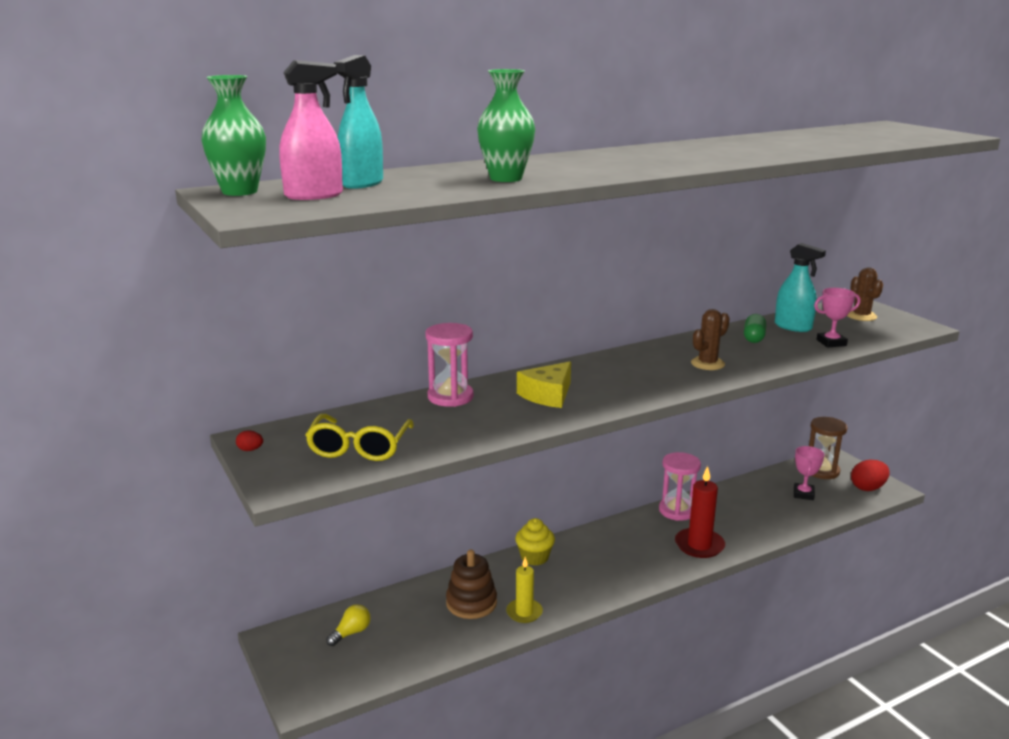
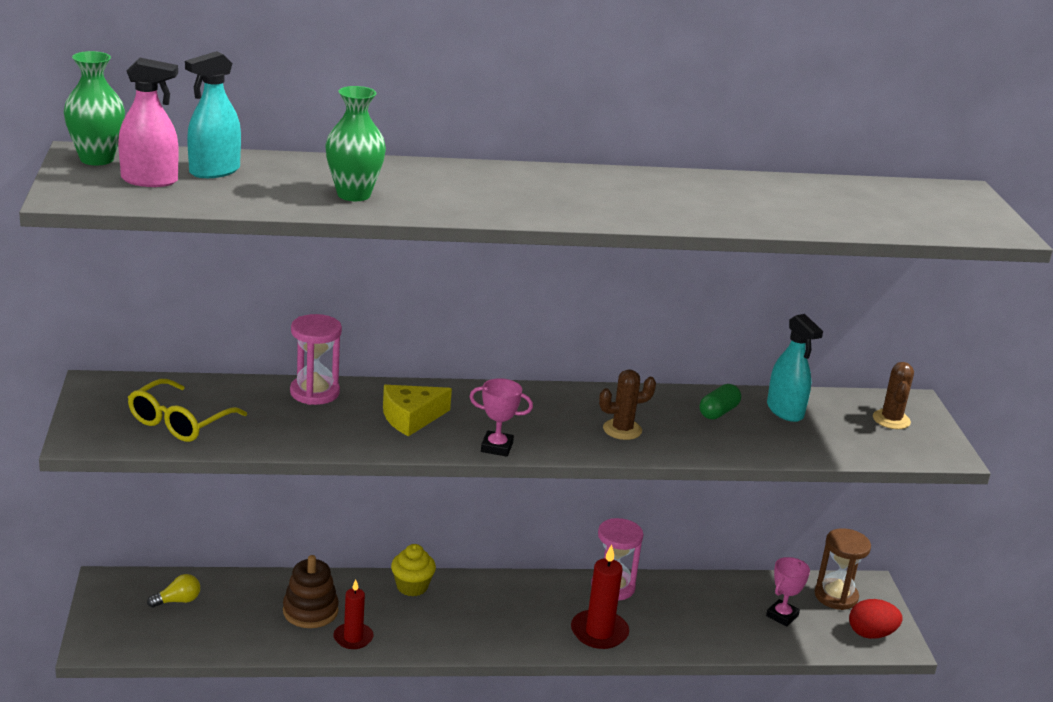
camera: 20 degrees right, 5 degrees up
red egg [236,431,263,451] -> none
yellow candle [506,557,543,623] -> red candle [333,580,374,649]
pink trophy [814,288,861,347] -> pink trophy moved to [470,378,533,457]

